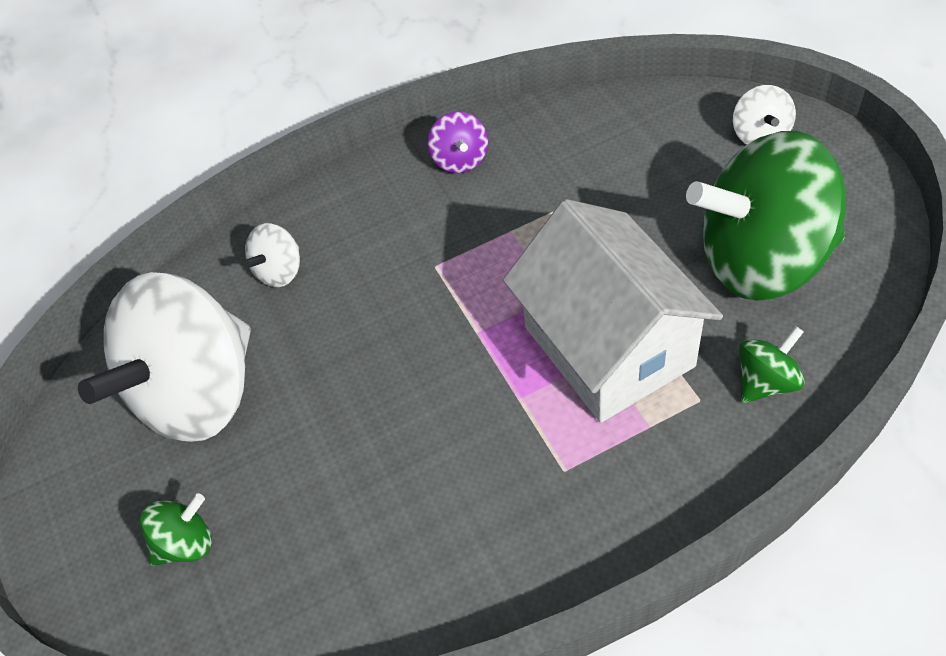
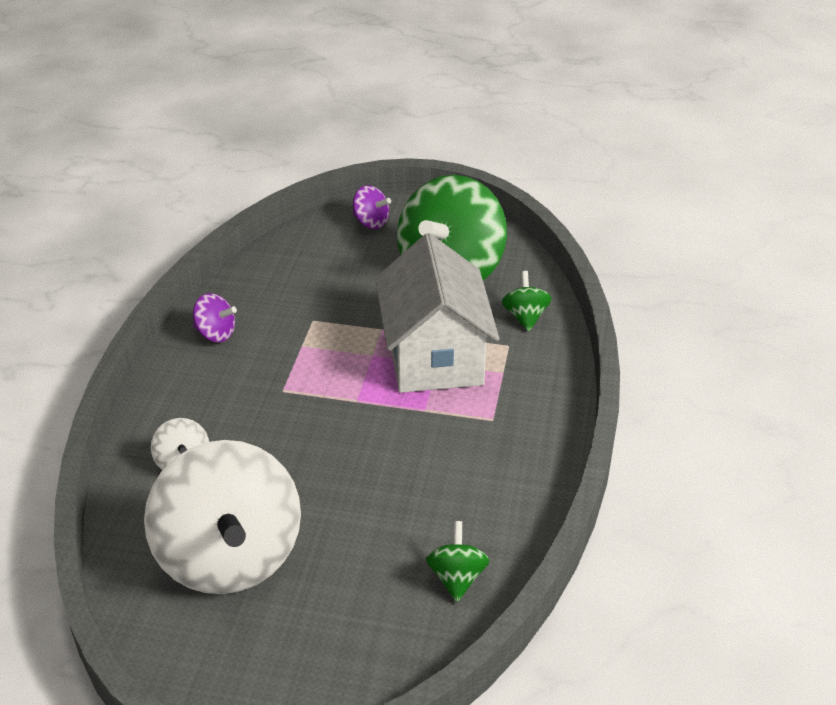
camera: 60 degrees left, 15 degrees down
green spinning top [140,494,212,566] -> green spinning top moved to [426,521,490,602]
white house [503,199,723,423] -> white house turned 75 degrees clockwise [375,233,499,393]
white spinning top [733,85,796,145] -> purple spinning top [353,185,391,229]

